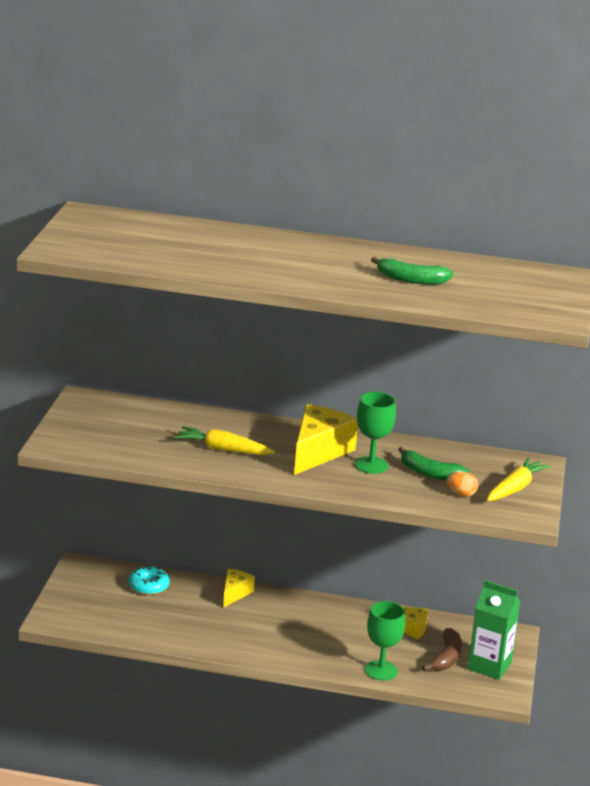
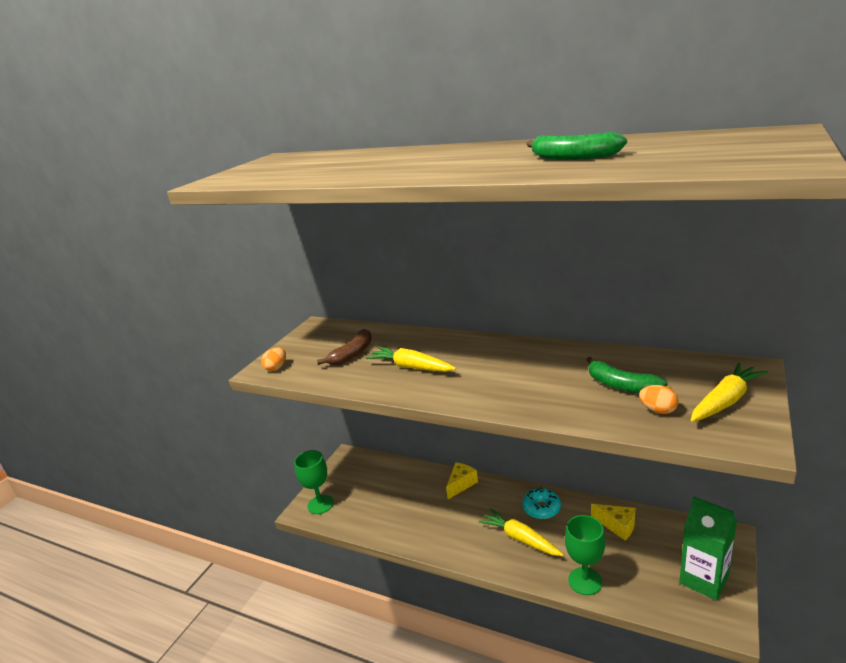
camera: 20 degrees right, 0 degrees up
turquoise donut [128,565,170,595] -> turquoise donut moved to [522,488,561,519]
yellow cheese [294,404,358,475] -> none
green goblet [355,392,396,474] -> green goblet moved to [294,450,334,514]
brown banana [422,628,462,671] -> brown banana moved to [317,329,372,365]
none -> orange egg [261,347,286,371]
none -> yellow carrot [479,508,564,556]

